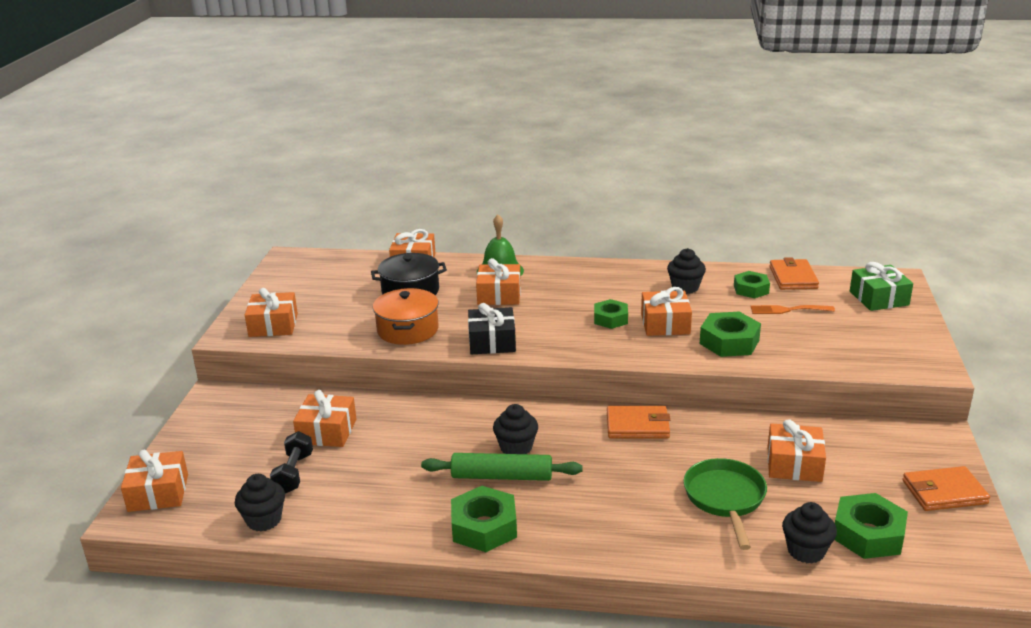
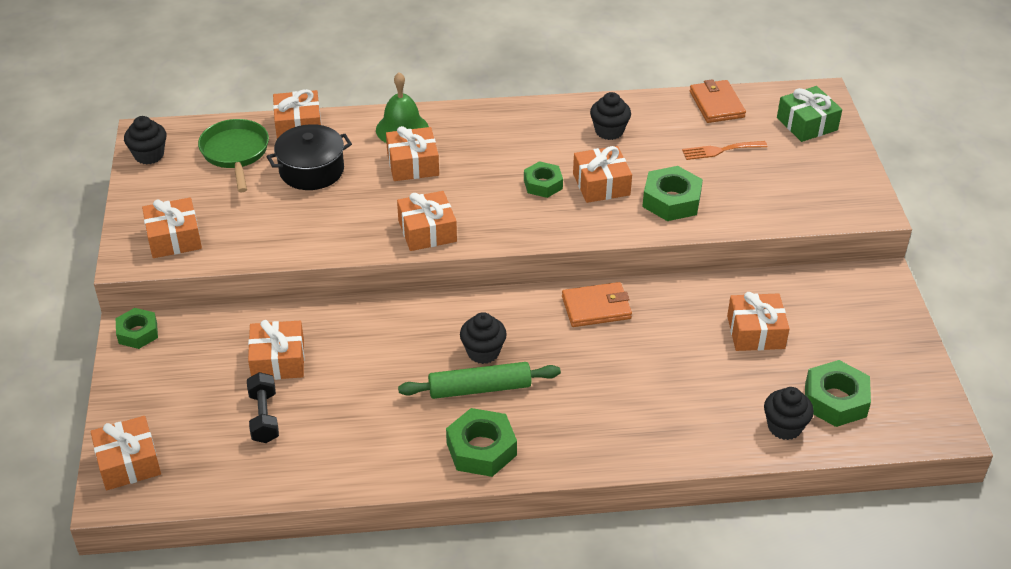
camera: 15 degrees left, 15 degrees up
black cupcake [235,474,285,531] -> black cupcake moved to [124,116,167,164]
orange pot [373,288,439,345] -> none
black gift [468,303,516,354] -> orange gift [397,191,457,251]
green pan [684,458,767,550] -> green pan moved to [198,119,269,193]
green nut [734,271,770,298] -> green nut moved to [116,308,158,349]
orange wallet [903,466,990,511] -> none

